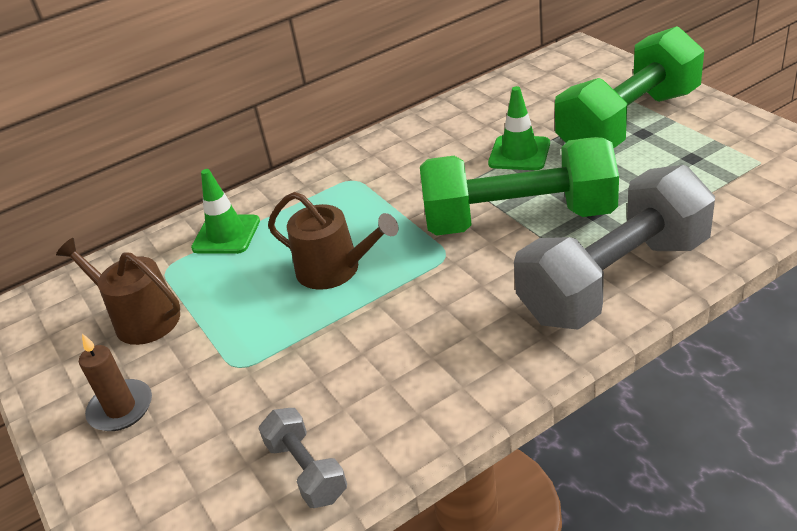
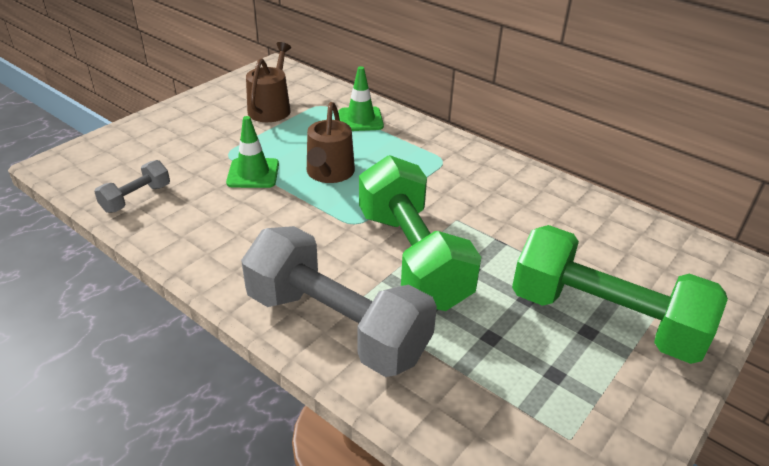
camera: 65 degrees right, 0 degrees up
brown candle [79,334,152,431] -> none
green traffic cone [488,86,550,170] -> green traffic cone moved to [226,116,279,188]

